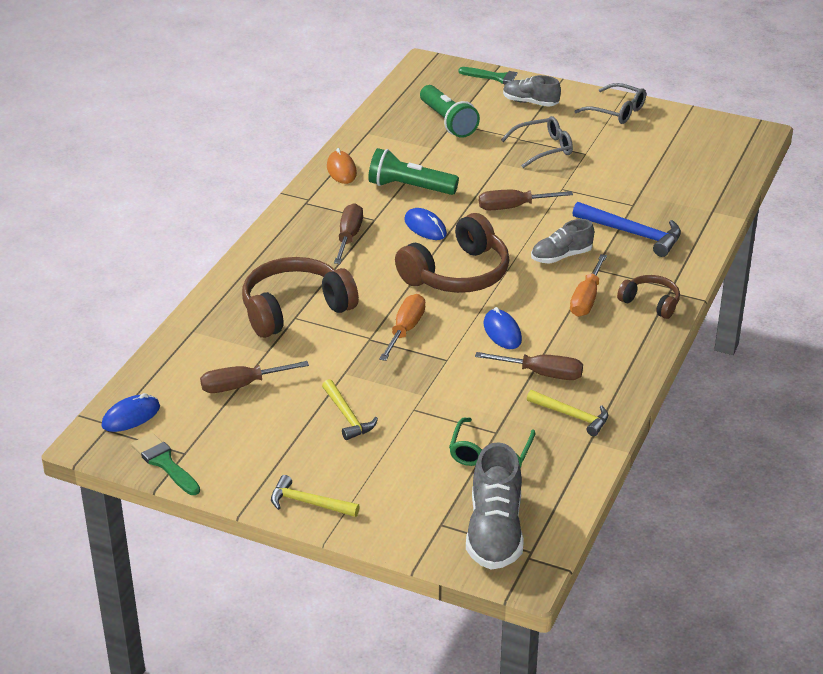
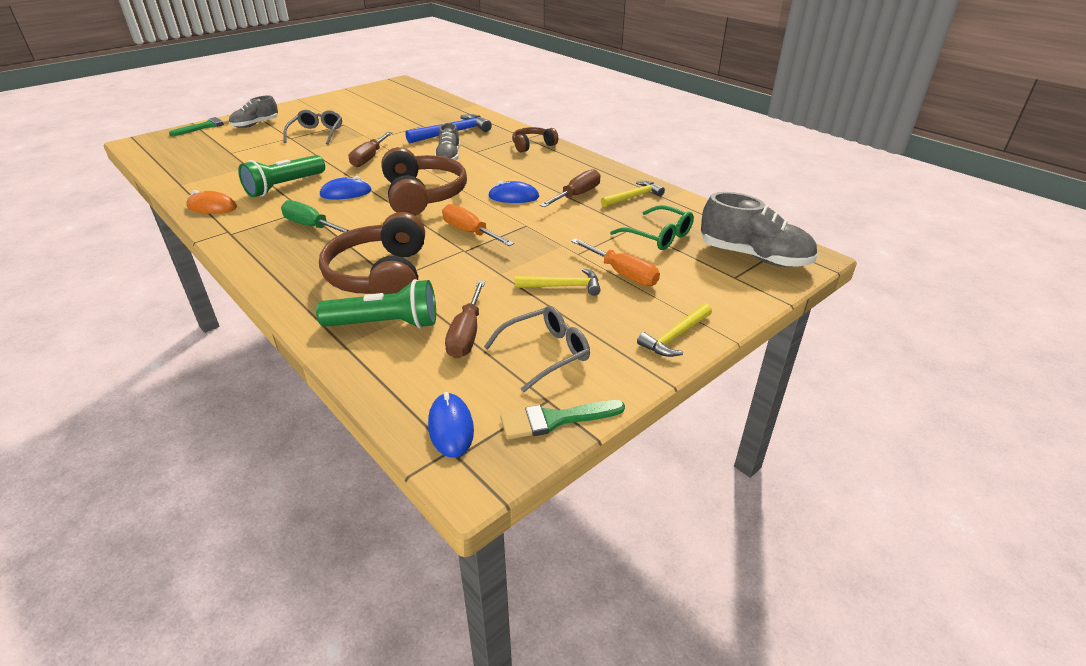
camera: 65 degrees left, 0 degrees up
brown screwdriver [334,203,363,264] -> green screwdriver [281,200,350,233]
green flashlight [420,85,480,138] -> green flashlight moved to [316,279,436,329]
orange screwdriver [570,254,607,317] -> orange screwdriver moved to [571,238,660,286]
grey glasses [575,83,646,124] -> grey glasses moved to [484,306,590,392]

